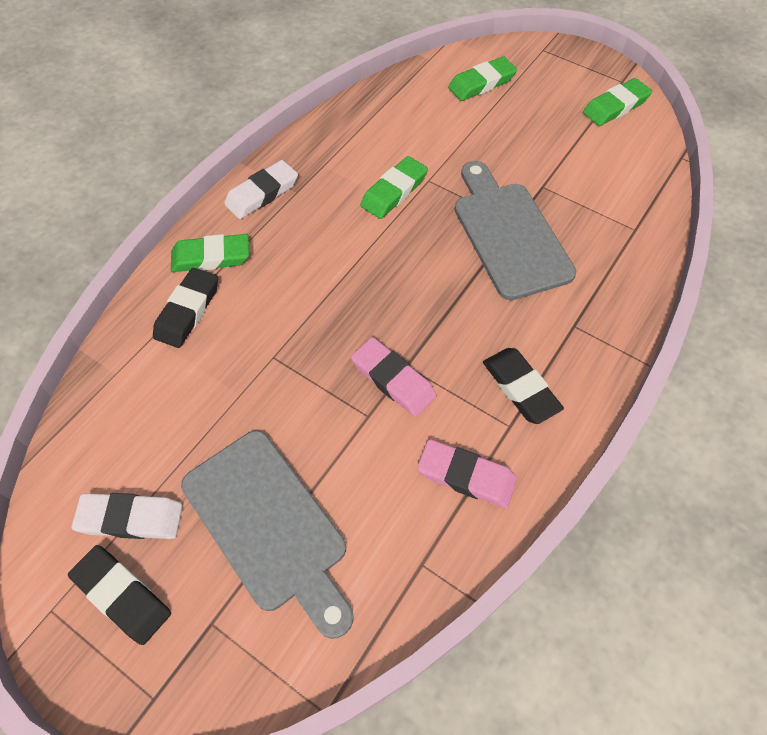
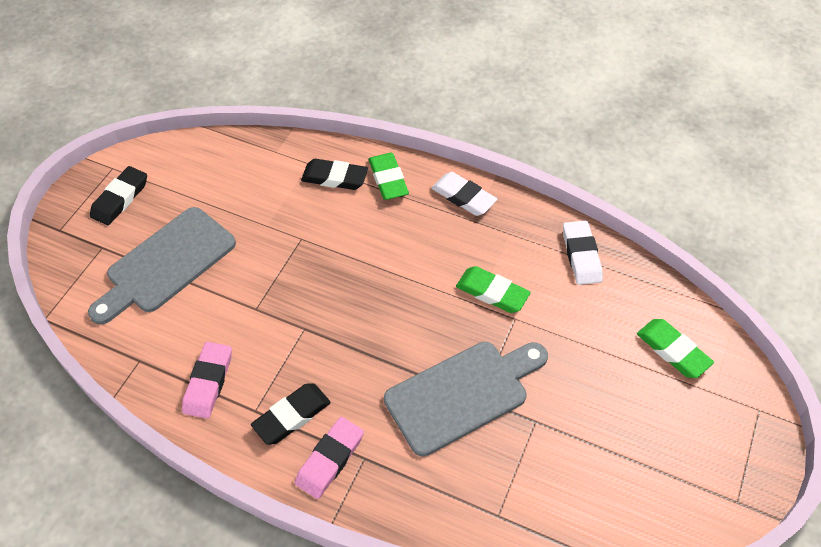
camera: 80 degrees right, 5 degrees down
white eraser [71,493,183,539] -> white eraser moved to [563,220,603,285]
pink eraser [351,337,436,417] -> pink eraser moved to [295,417,364,499]
green eraser [583,78,652,126] -> none

